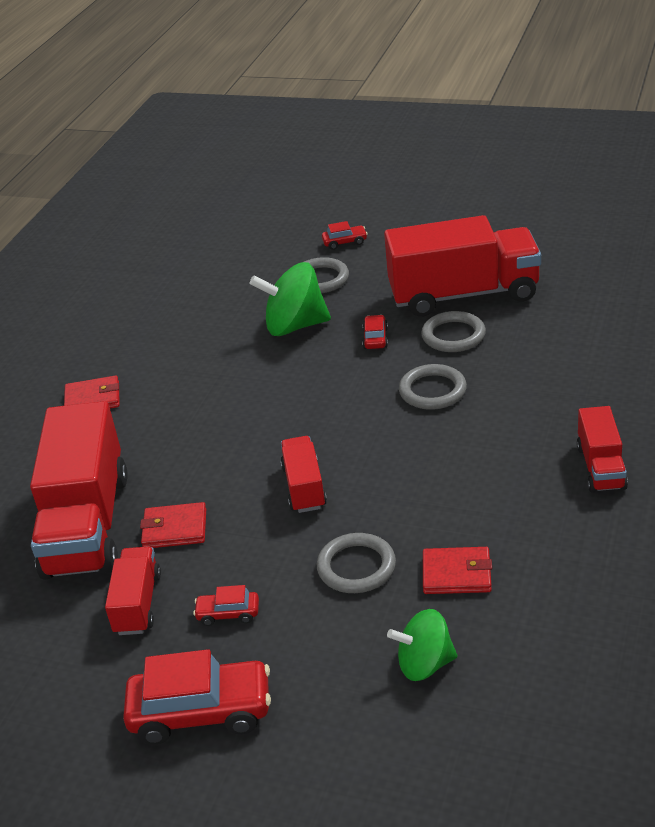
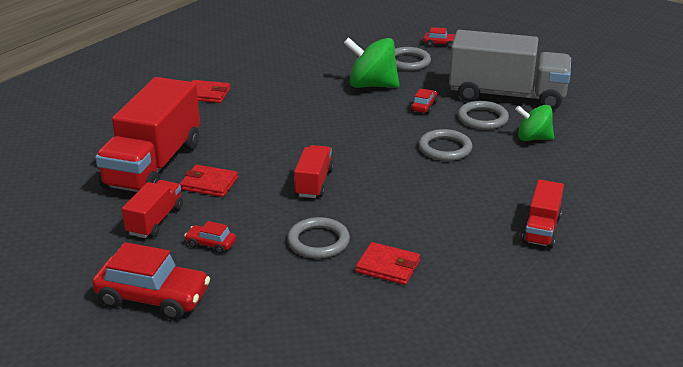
camera: 15 degrees right, 5 degrees down
red truck [384,215,541,317] -> grey truck [449,30,571,110]
green spinning top [387,609,458,681] -> green spinning top moved to [515,105,554,141]

